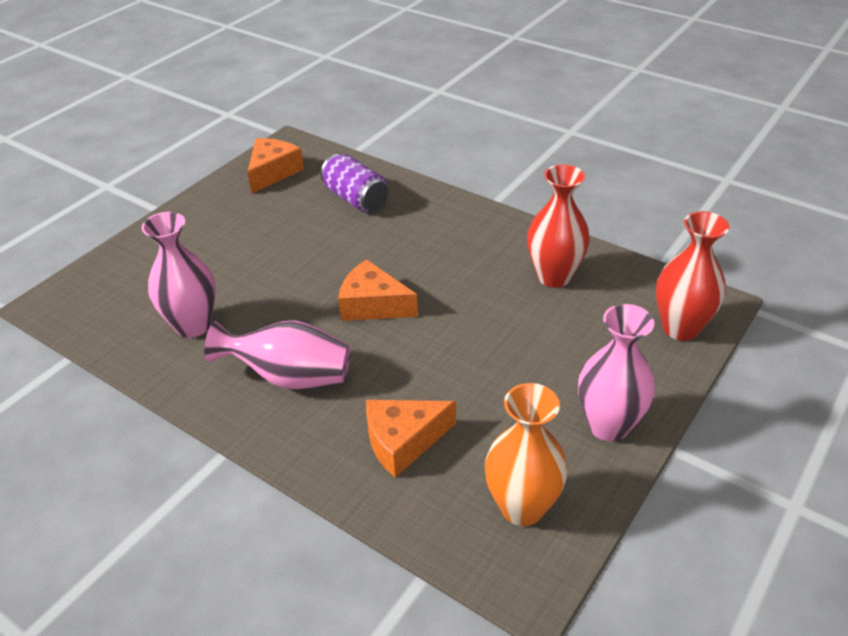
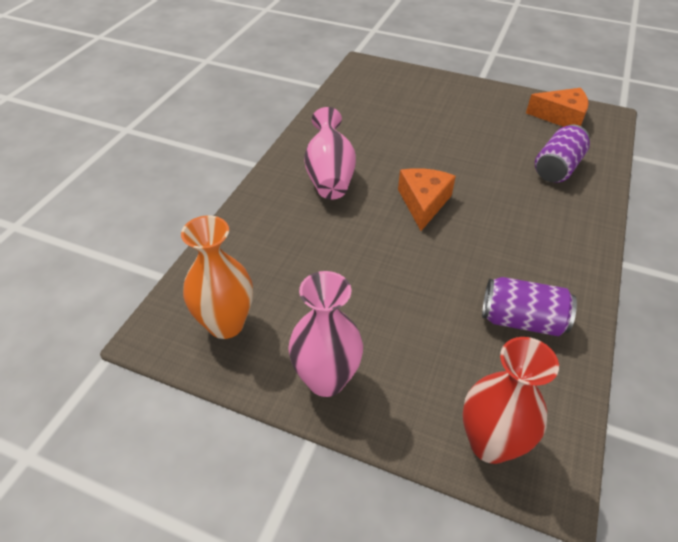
camera: 75 degrees right, 5 degrees up
pink vase [141,212,216,338] -> none
orange cheese [366,400,456,478] -> none
red vase [527,164,590,288] -> purple can [482,277,577,336]

